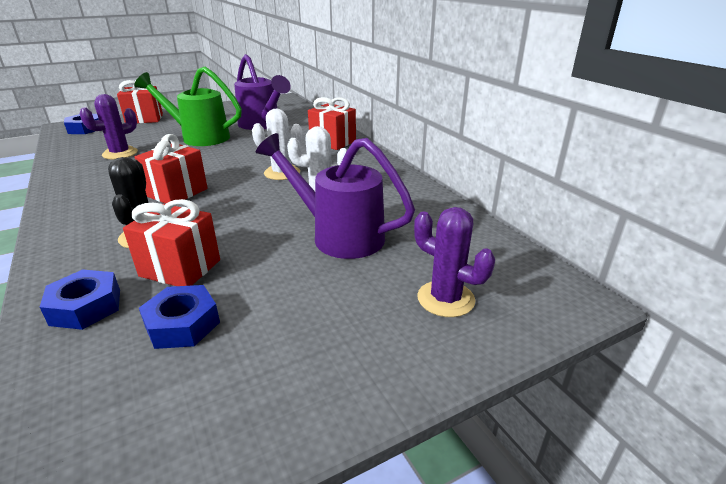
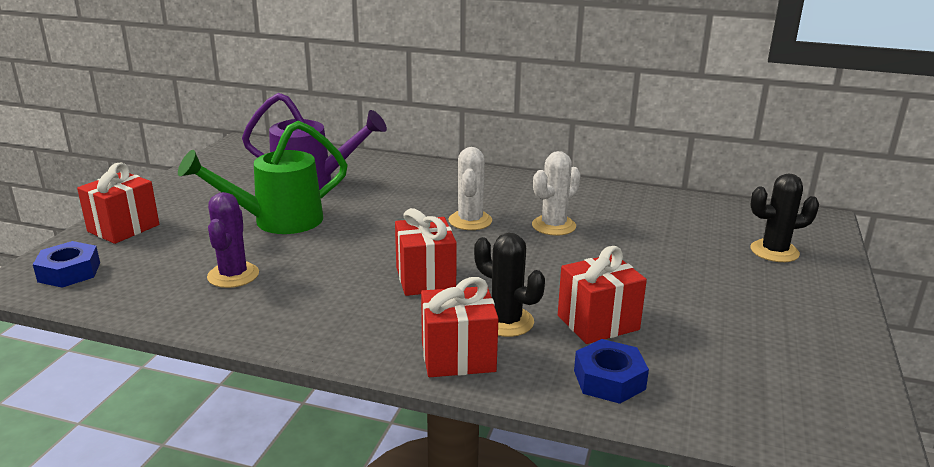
camera: 45 degrees left, 5 degrees down
blue nut [139,285,220,349] -> none
purple watering can [256,133,415,259] -> none
red gift [308,97,356,150] -> red gift moved to [421,277,499,377]
purple cactus [414,207,495,317] -> black cactus [750,173,819,262]

